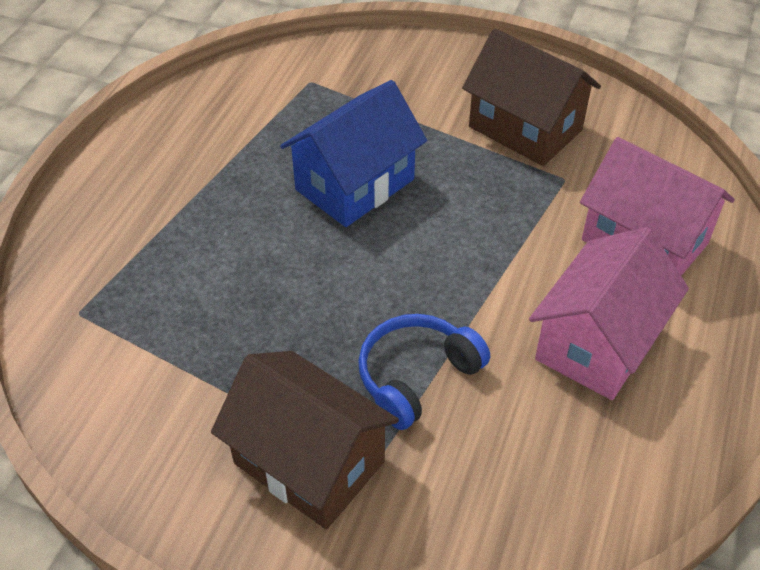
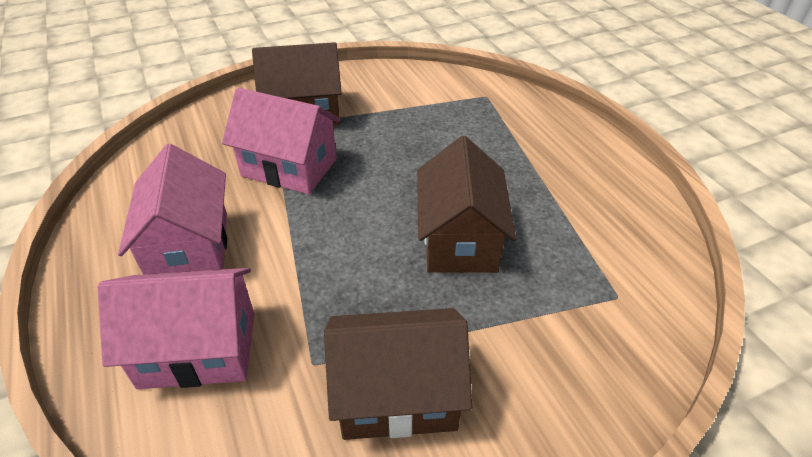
camera: 135 degrees right, 5 degrees down
blue house [280,80,427,227] -> brown house [417,136,516,273]
blue headphones [358,314,490,430] -> pink house [222,88,341,194]

